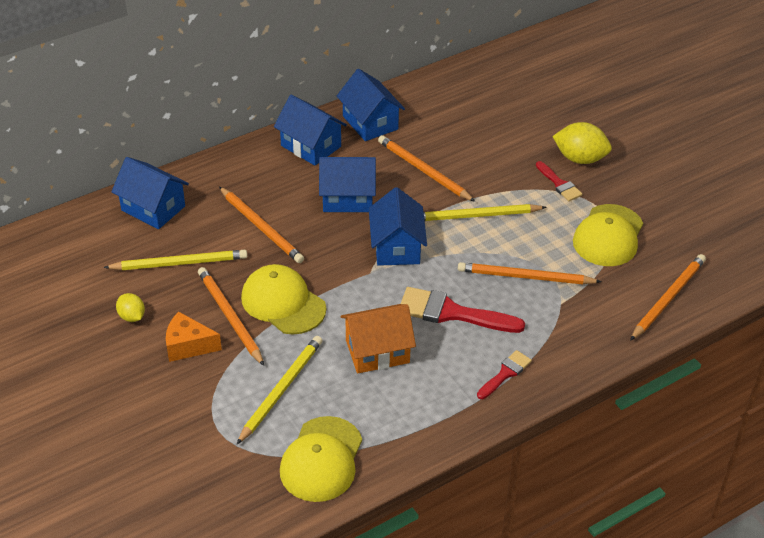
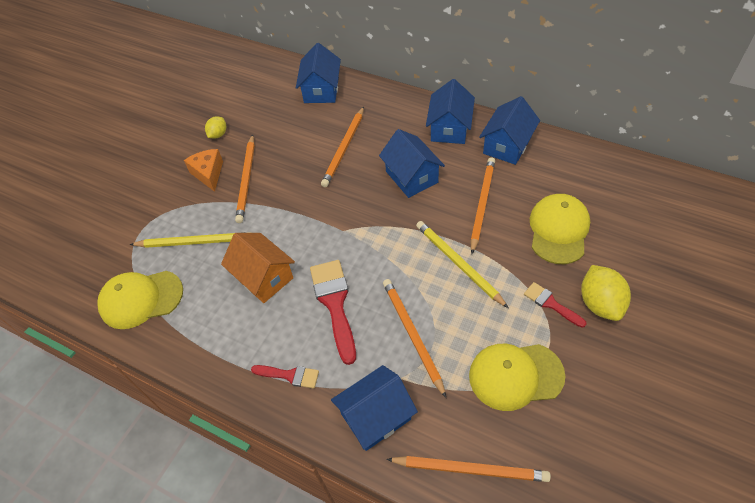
camera: 65 degrees right, 10 degrees up
yellow pencil [103,250,247,270] -> none
orange pencil [198,267,264,366] -> orange pencil turned 150 degrees clockwise [235,134,255,223]
yellow cap [241,264,326,335] -> yellow cap moved to [530,194,590,264]
blue house [369,187,427,266] -> blue house moved to [331,365,418,451]
red brush [536,161,582,201] -> red brush turned 105 degrees clockwise [524,282,587,328]

